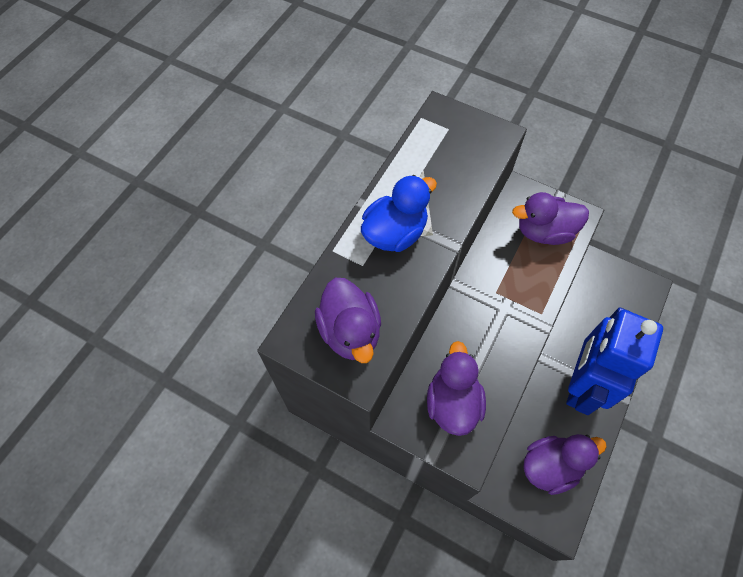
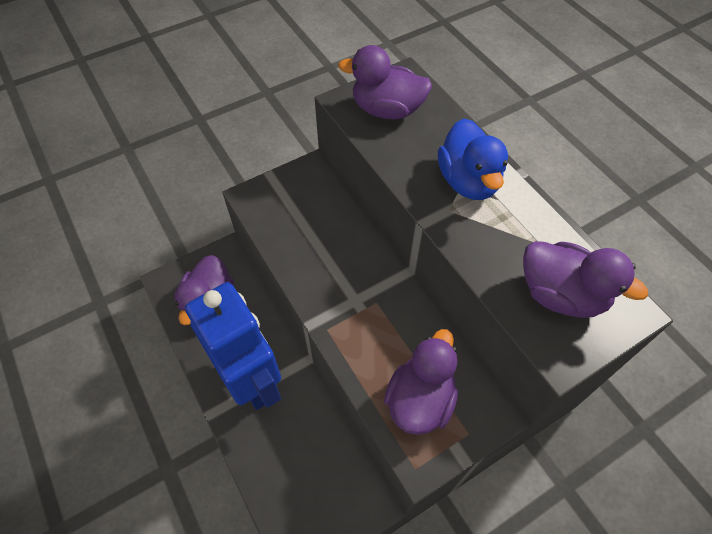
camera: 120 degrees right, 5 degrees down
purple duck [427,341,486,436] -> purple duck moved to [523,241,648,318]

